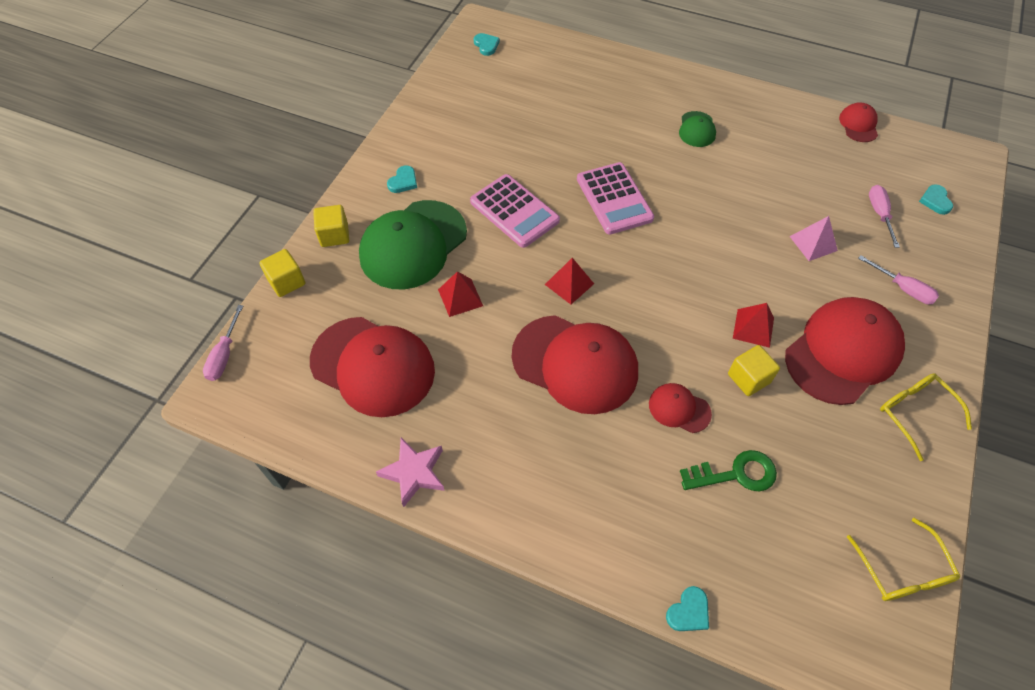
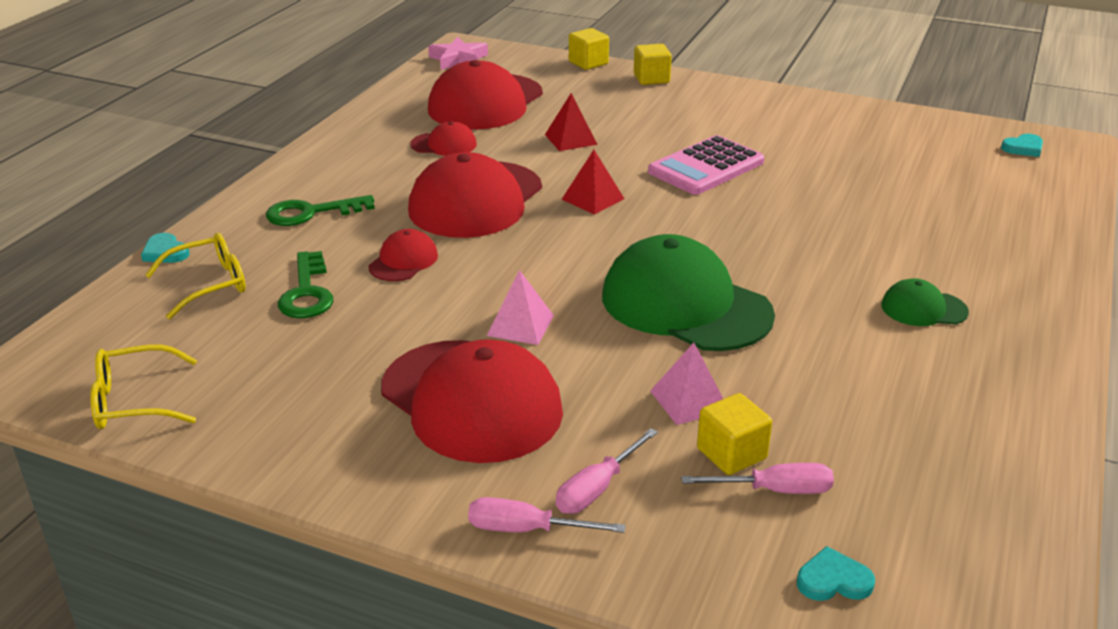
camera: 90 degrees right, 25 degrees down
pink screwdriver [203,305,243,381] -> pink screwdriver moved to [468,497,625,533]
green cap [359,200,467,289] -> green cap moved to [602,234,775,351]
pink star [376,438,445,507] -> pink star moved to [428,37,488,70]
turquoise heart [387,165,417,193] -> none
pink calculator [577,162,654,235] -> none
yellow cube [728,345,780,396] -> yellow cube moved to [697,393,772,475]
red pyramid [733,303,774,348] -> pink pyramid [487,270,554,345]
red cap [839,102,878,142] -> red cap moved to [410,121,477,156]
yellow glasses [880,373,972,461] -> yellow glasses moved to [145,233,246,319]
none -> green key [266,195,375,226]

